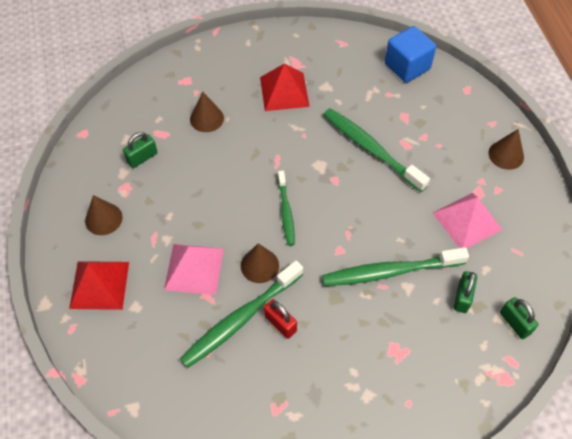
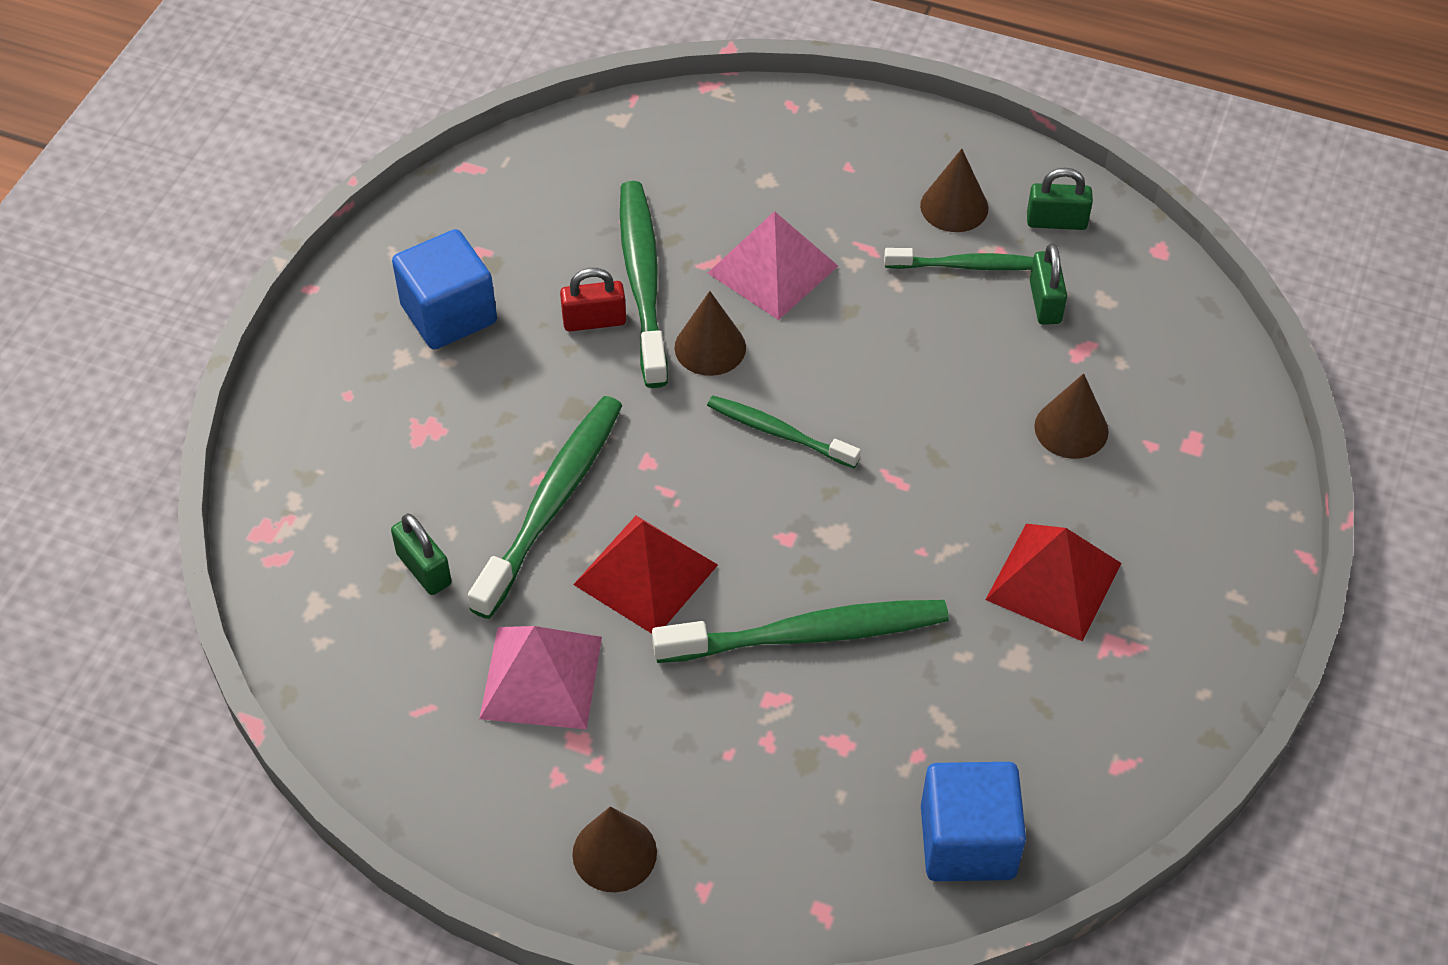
camera: 125 degrees right, 5 degrees down
red pyramid [69,261,129,310] -> red pyramid moved to [573,516,718,634]
green padlock [500,297,538,339] -> green padlock moved to [1027,168,1093,230]
none -> blue cube [392,229,497,350]
none -> green toothbrush [884,248,1034,271]

